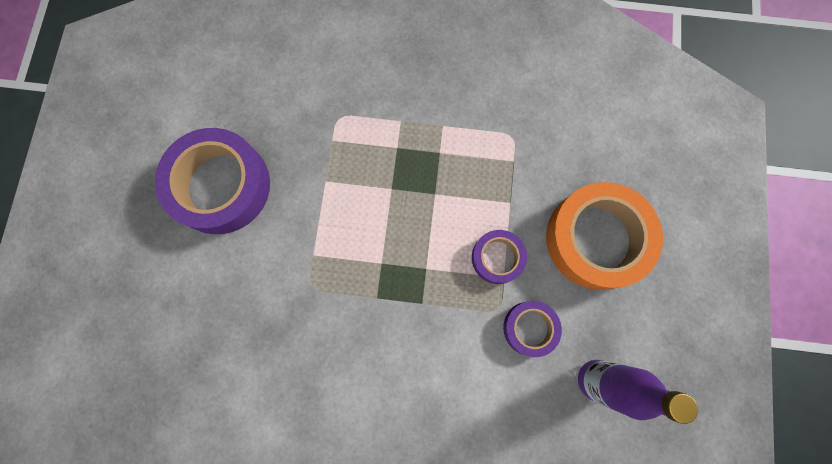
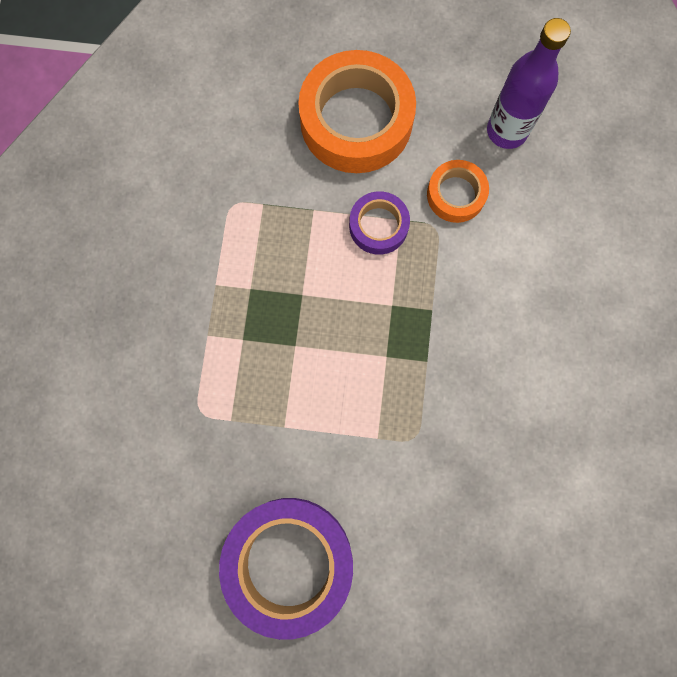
camera: 90 degrees left, 0 degrees up
purple tape [503,301,562,357] -> orange tape [427,160,489,223]

